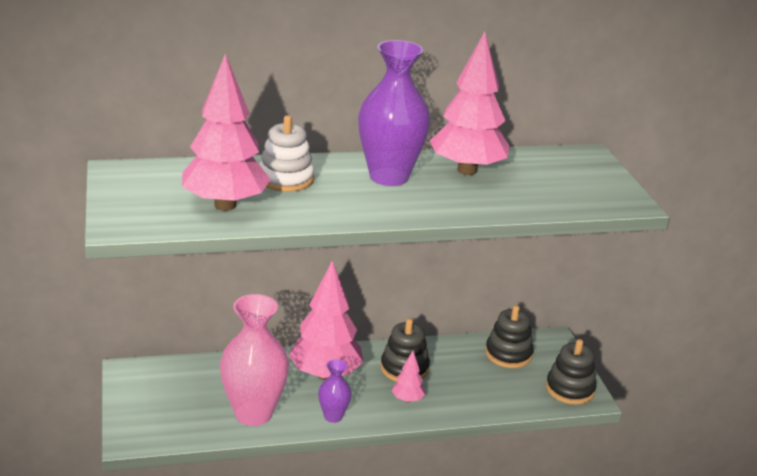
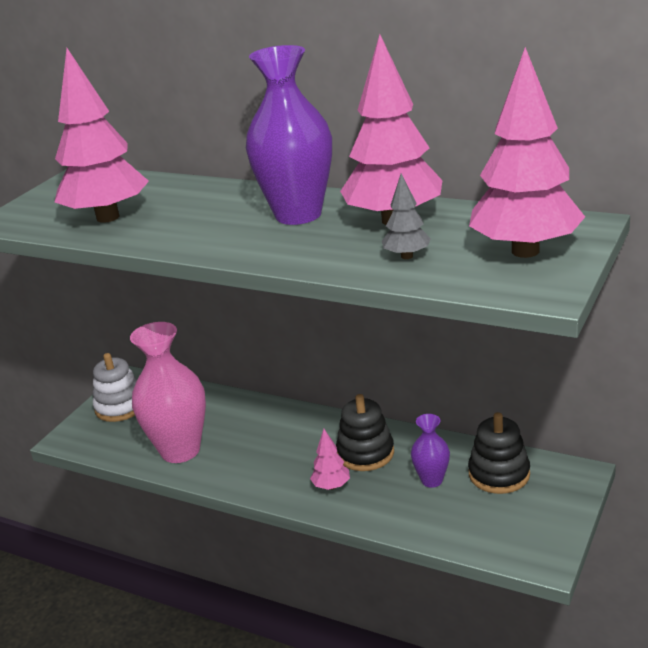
camera: 45 degrees right, 0 degrees up
white stacking toy [259,115,314,192] -> white stacking toy moved to [93,353,137,422]
pink tree [289,260,363,380] -> pink tree moved to [469,47,585,258]
purple vase [318,359,352,423] -> purple vase moved to [411,414,450,488]
black stacking toy [546,339,596,405] -> none
none -> grey tree [382,173,431,259]

